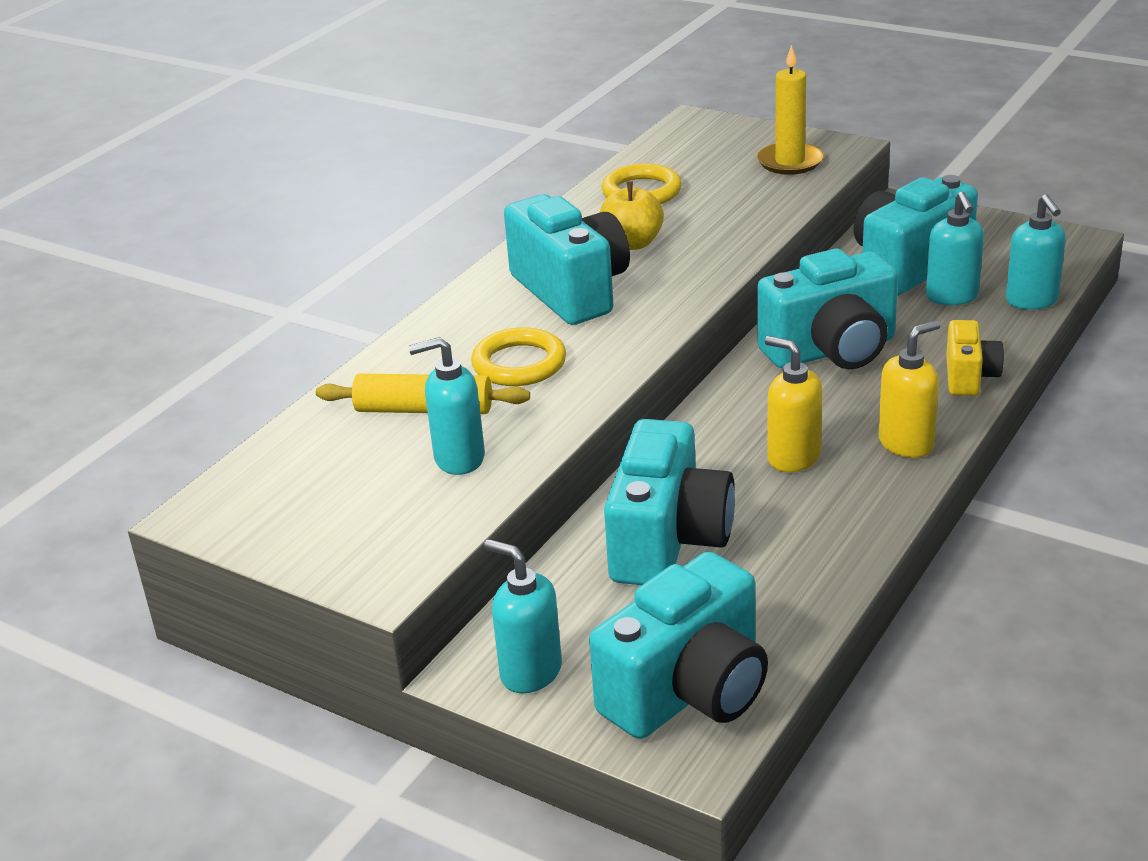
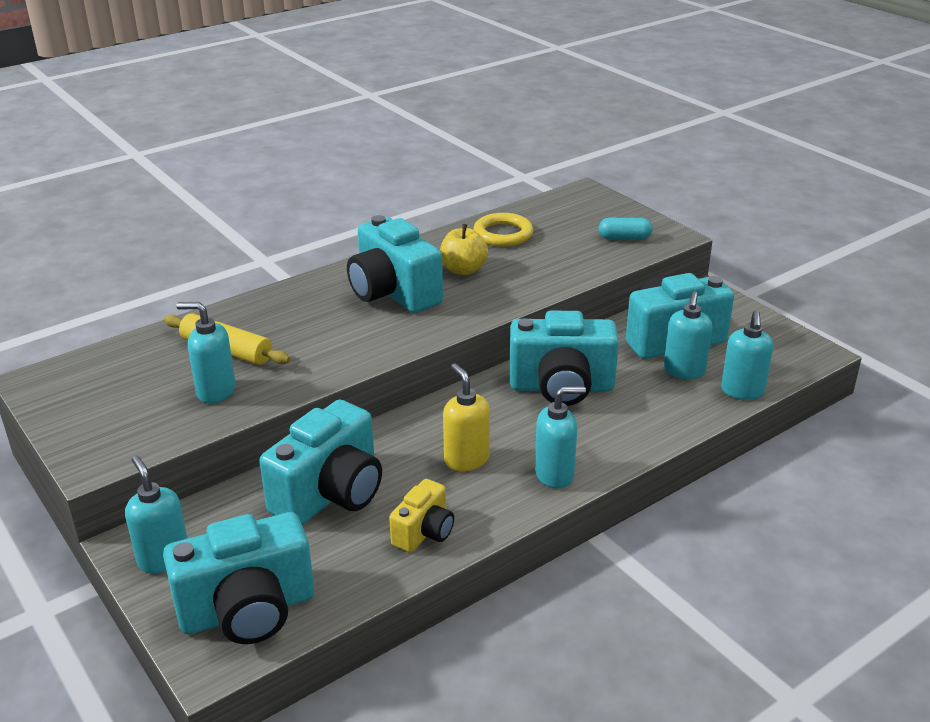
camera: 20 degrees right, 0 degrees up
yellow ring [471,327,566,386] -> none
turquoise camera [504,194,630,325] -> turquoise camera turned 150 degrees clockwise [347,215,443,313]
yellow candle [757,45,824,175] -> turquoise capsule [599,218,653,239]
yellow soap dispenser [879,320,940,458] -> turquoise soap dispenser [535,386,586,488]
yellow camera [946,320,1004,396] -> yellow camera moved to [389,479,454,553]

